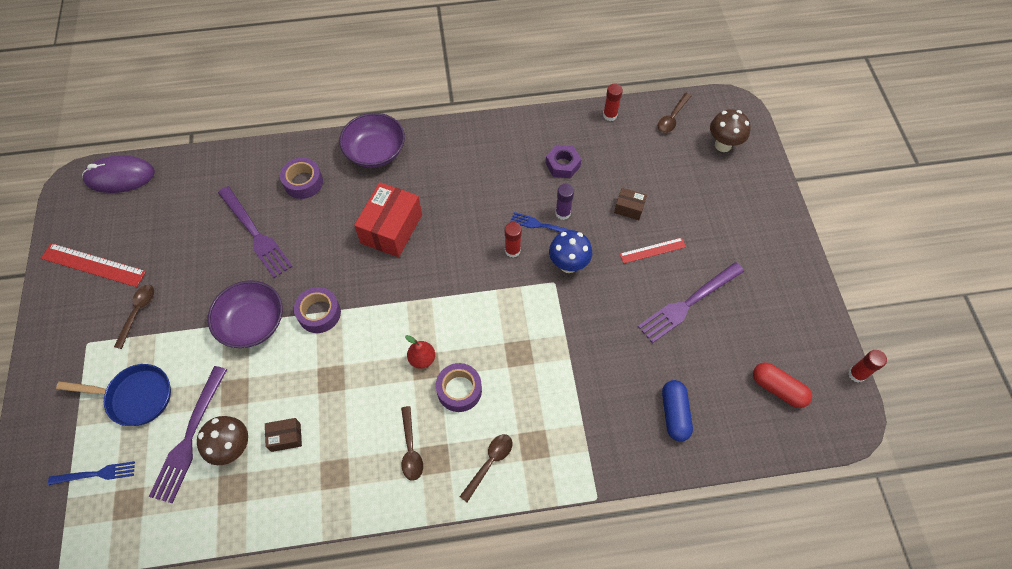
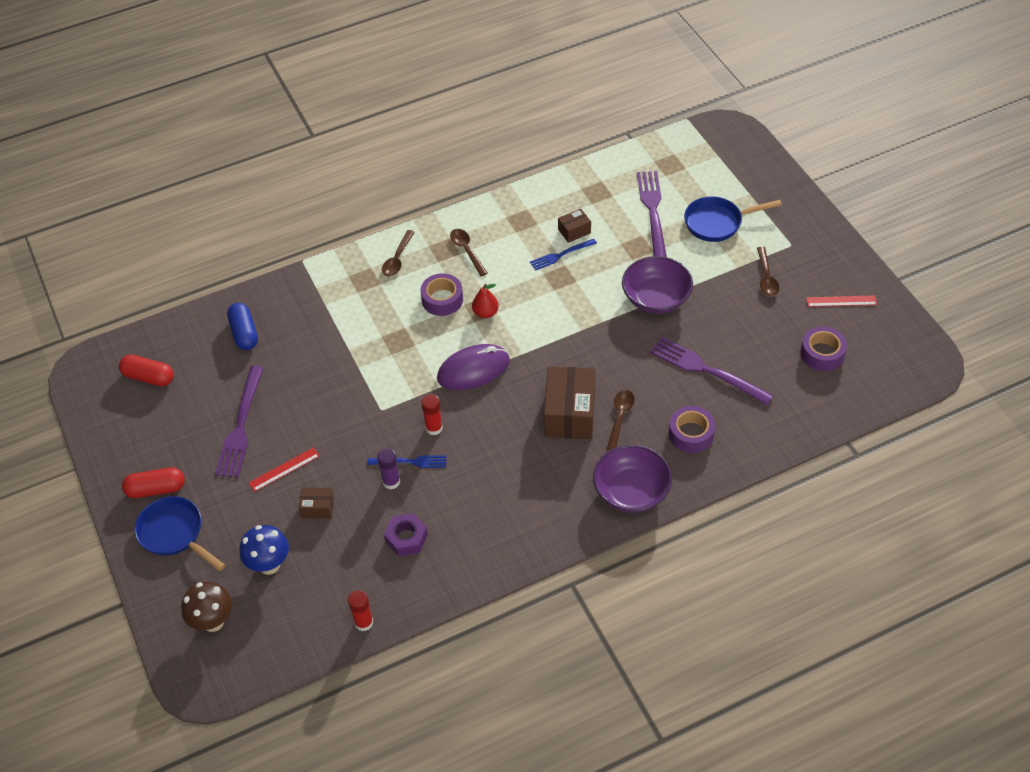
camera: 165 degrees right, 10 degrees down
red ruler [41,243,146,287] -> red ruler [806,295,877,307], size x0.62
blue fork [48,461,135,485] -> blue fork moved to [530,239,597,271]
purple mouse [82,155,155,193] -> purple mouse moved to [437,344,510,390]
brown mushroom [197,416,248,465] -> none
purple tape [294,287,341,333] -> purple tape moved to [800,326,847,371]
red box [354,182,422,257] -> brown box [544,366,596,439]
blue mushroom [549,230,592,273] -> blue mushroom moved to [240,525,289,575]
purple fork [638,262,744,343] -> purple fork turned 150 degrees clockwise [215,366,264,477]
brown spoon [658,93,692,133] -> brown spoon moved to [607,390,635,450]
red glue stick [848,350,887,382] -> none
none -> red capsule [122,468,185,498]
none -> blue pan [135,496,225,571]

